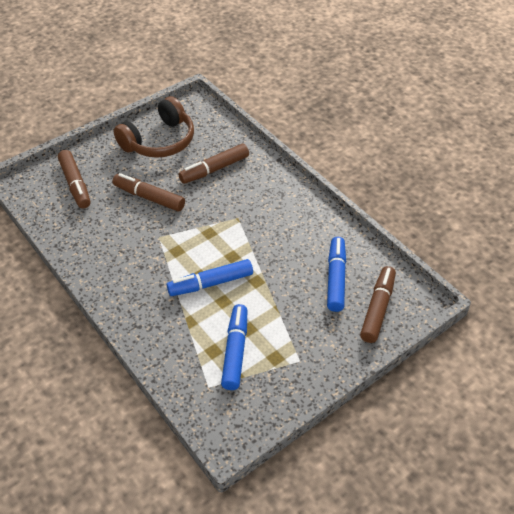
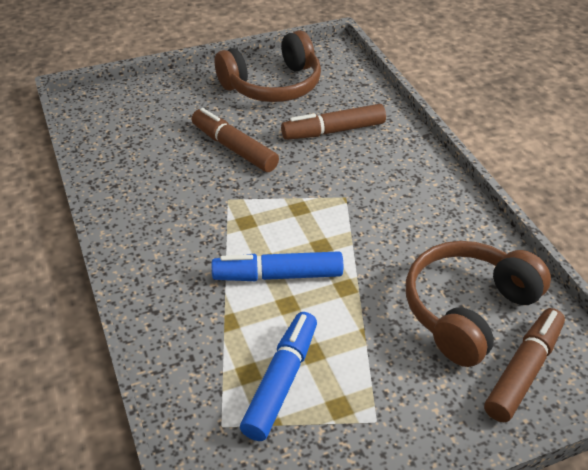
camera: 15 degrees right, 5 degrees down
brown marker [58,150,90,209] -> none
blue marker [327,237,346,312] -> brown headphones [406,241,551,367]

